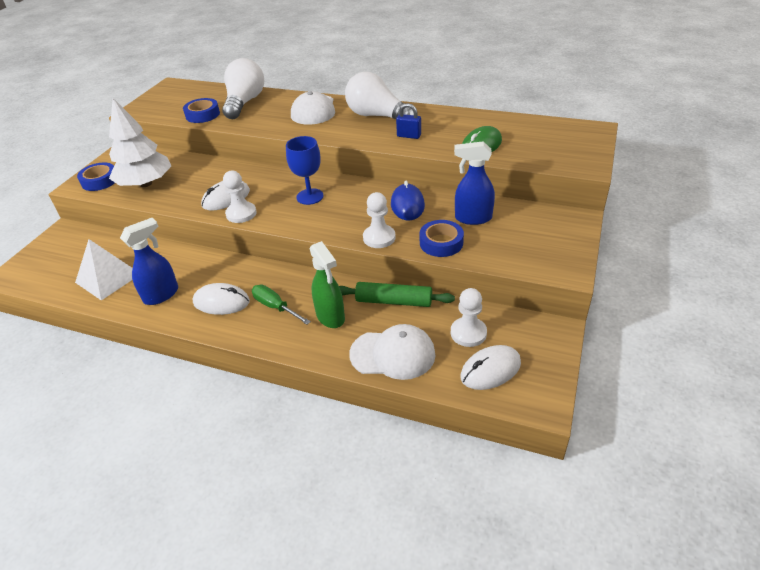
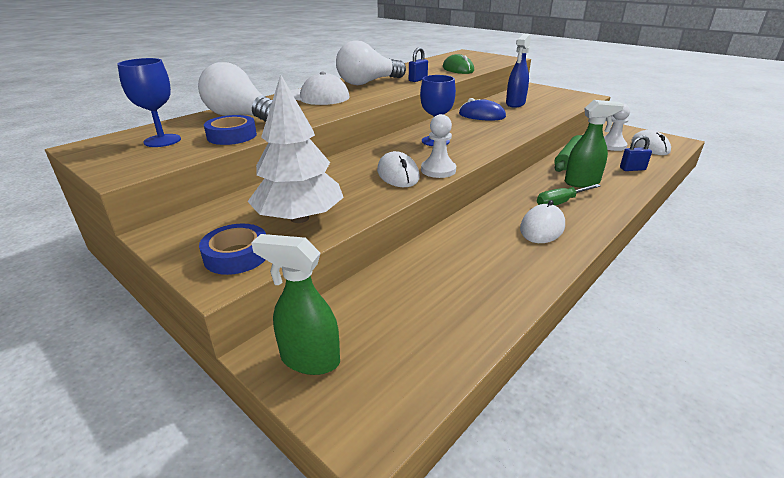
camera: 70 degrees left, 10 degrees down
white pyramid [75,239,133,300] -> none
blue spray bottle [120,218,178,305] -> none
white cap [349,324,436,380] -> blue padlock [620,135,652,171]
white pawn [363,192,396,248] -> none
blue tape [420,220,464,257] -> none
none -> blue goblet [117,58,181,147]
none -> green spray bottle [251,234,340,375]

